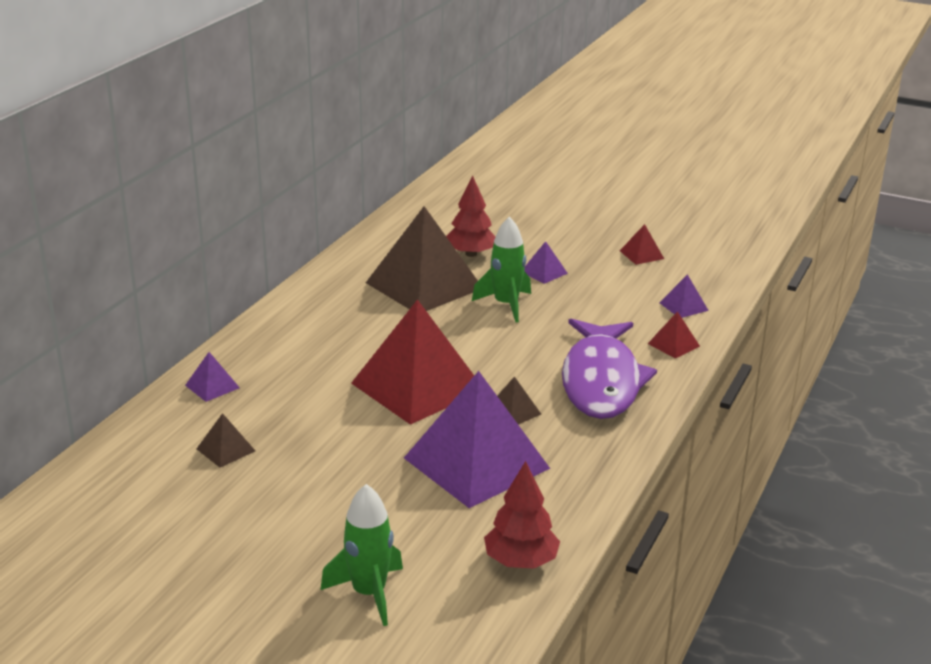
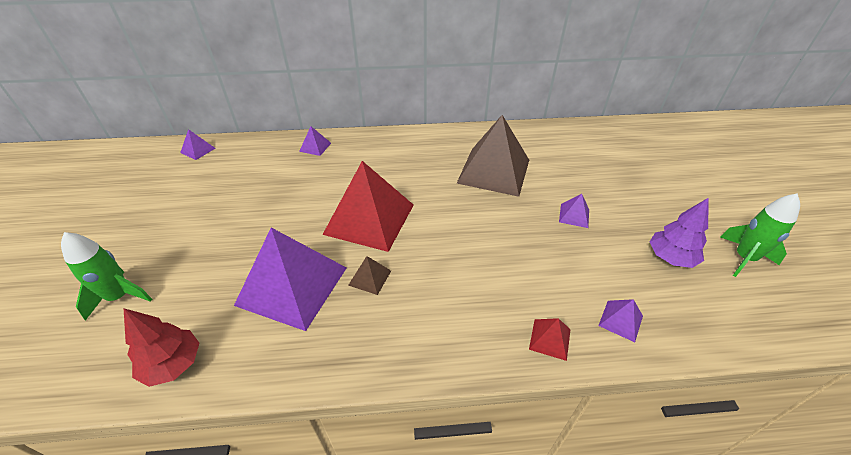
camera: 60 degrees right, 15 degrees up
brown pyramid [197,413,255,468] -> none
red tree [446,175,496,257] -> none
green rocket [472,217,531,322] -> green rocket moved to [720,193,800,277]
purple fish [562,319,657,419] -> none
red pyramid [620,224,664,265] -> purple tree [650,198,709,268]
none -> purple pyramid [180,129,215,160]

